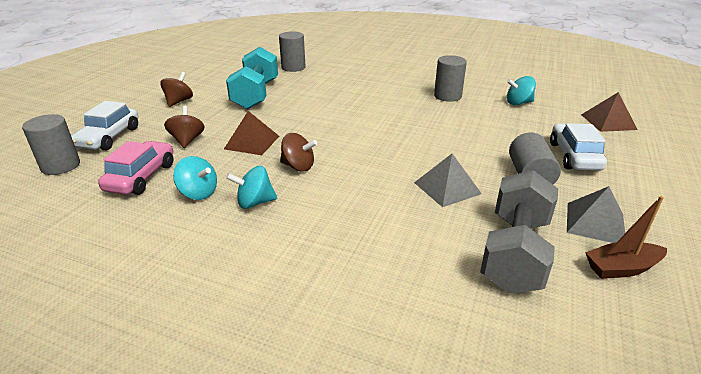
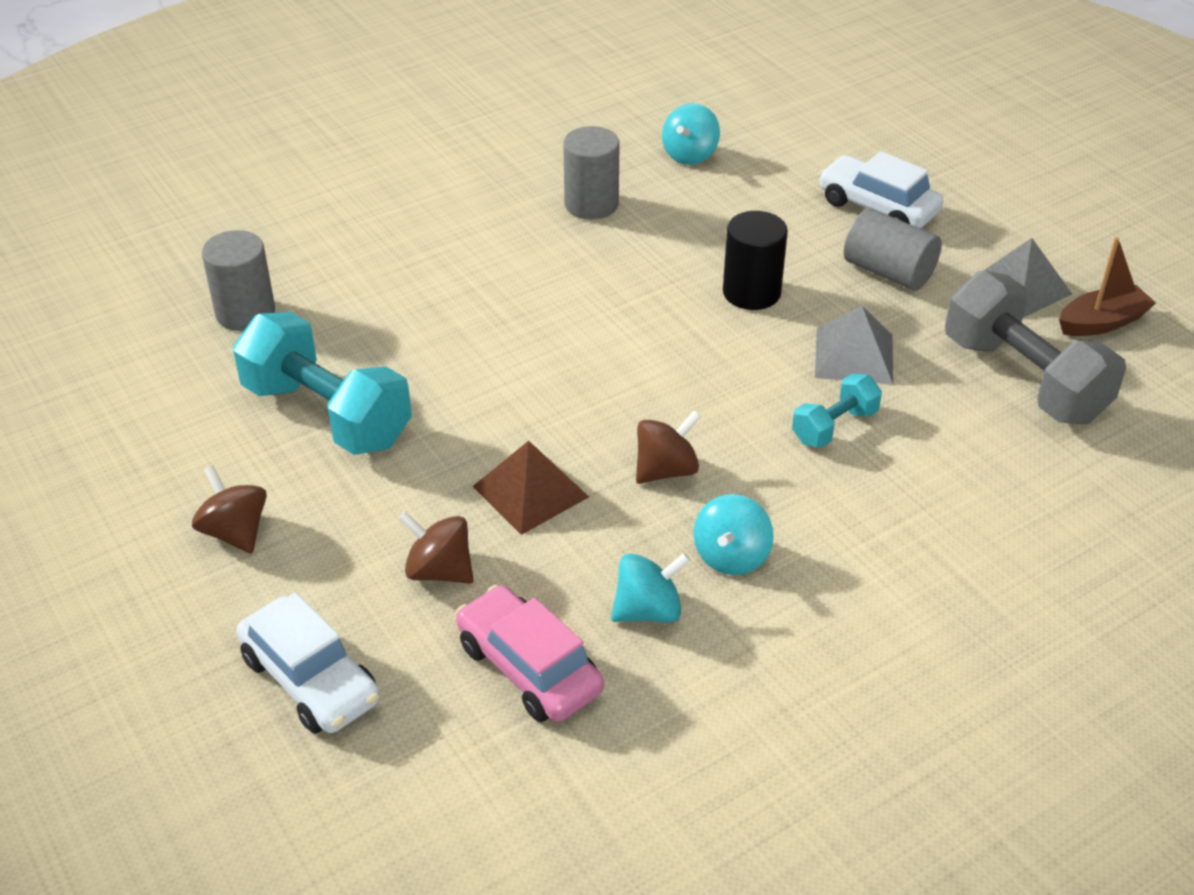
camera: 55 degrees left, 10 degrees up
grey cylinder [22,114,80,175] -> none
brown pyramid [581,92,638,132] -> none
brown boat [585,196,667,279] -> brown boat turned 135 degrees counterclockwise [1059,237,1156,336]
none -> black cylinder [723,211,788,310]
none -> turquoise dumbbell [792,374,882,448]

